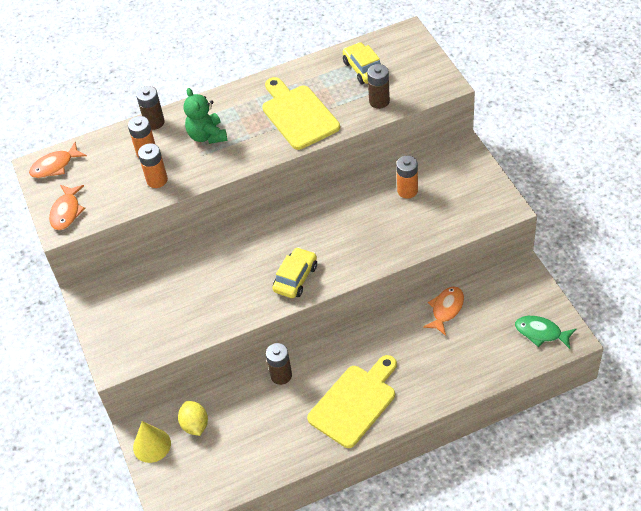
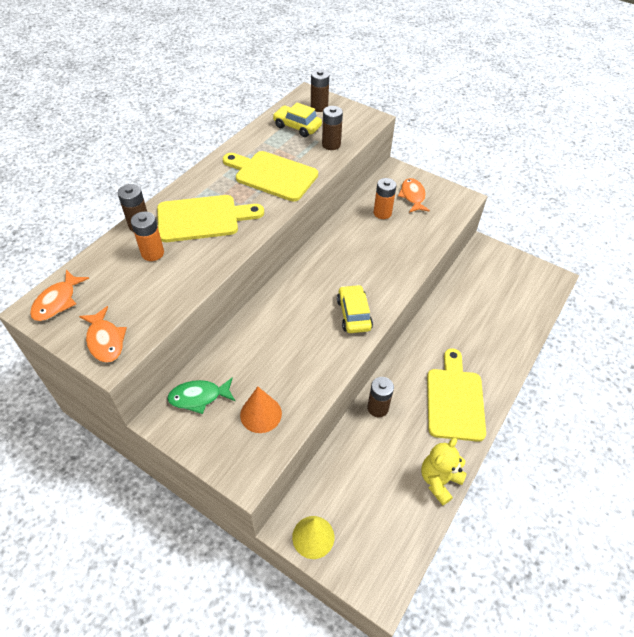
camera: 40 degrees left, 0 degrees up
orange battery [138,143,168,188] -> none
yellow lemon [178,401,208,436] -> none
green teddy bear [183,88,227,144] -> yellow cutting board [157,195,264,242]
orange fish [423,286,464,336] -> orange fish moved to [398,178,430,213]
green fish [515,316,576,349] -> green fish moved to [167,377,235,414]
none -> orange cone [240,387,282,433]
none -> brown battery [311,69,329,112]
none -> yellow teddy bear [421,438,467,505]

